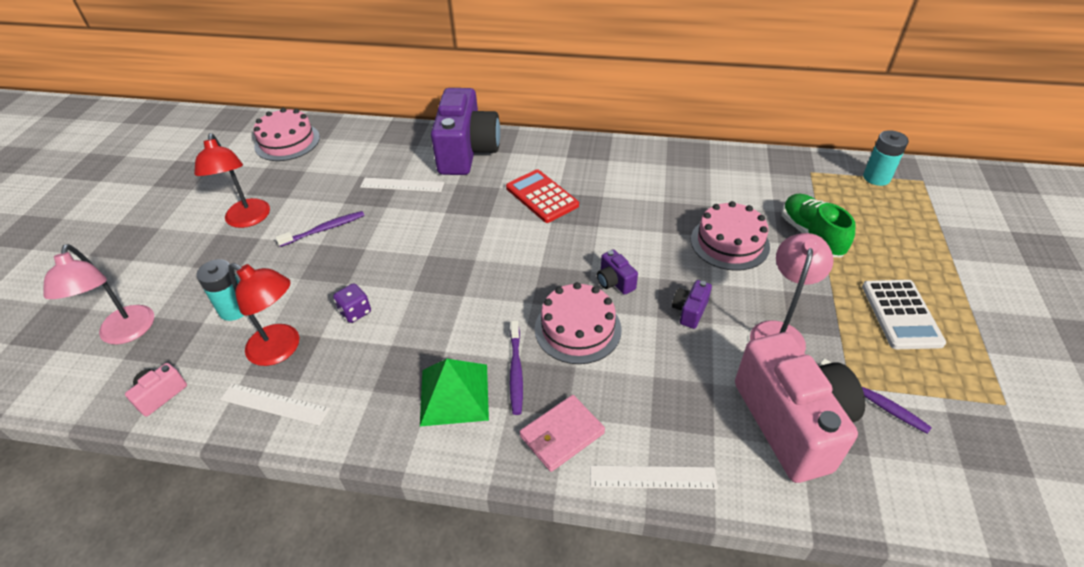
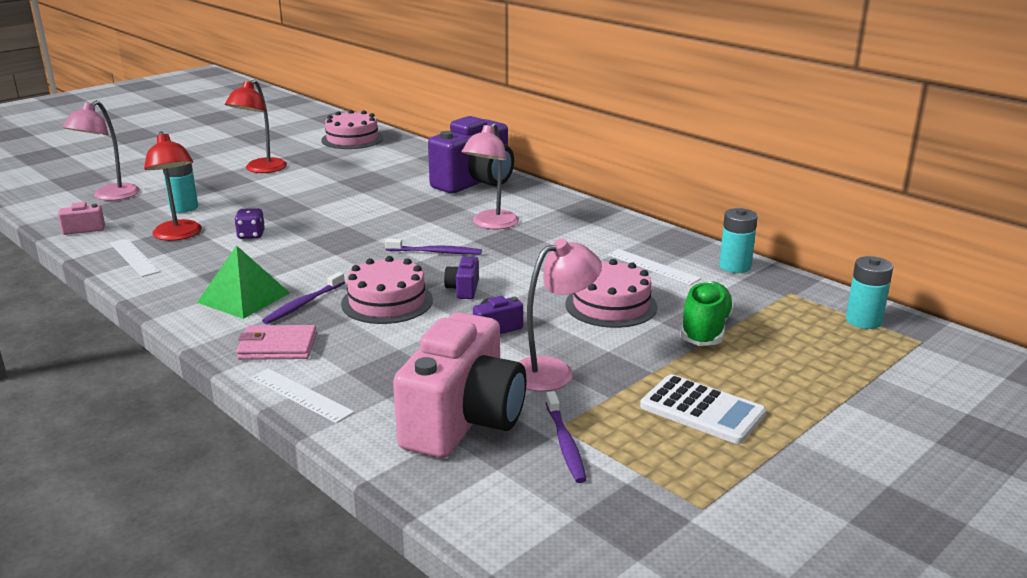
camera: 35 degrees right, 20 degrees down
purple toothbrush [275,211,364,247] -> purple toothbrush moved to [385,239,482,254]
white ruler [360,178,445,192] -> white ruler moved to [608,249,701,285]
red calculator [506,169,579,223] -> pink lamp [462,123,519,229]
white calculator [862,280,946,349] -> white calculator turned 90 degrees counterclockwise [640,374,766,444]
none -> turquoise battery [719,208,757,273]

